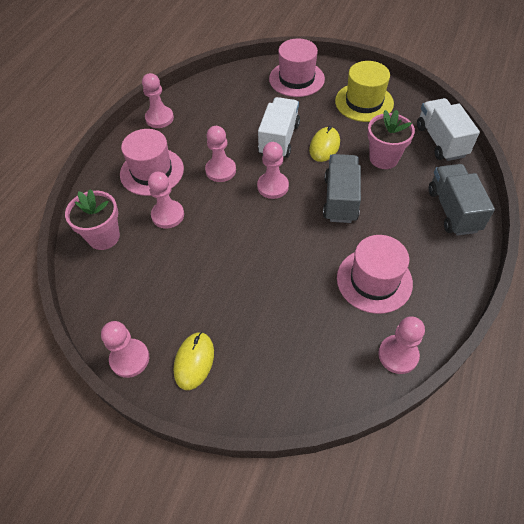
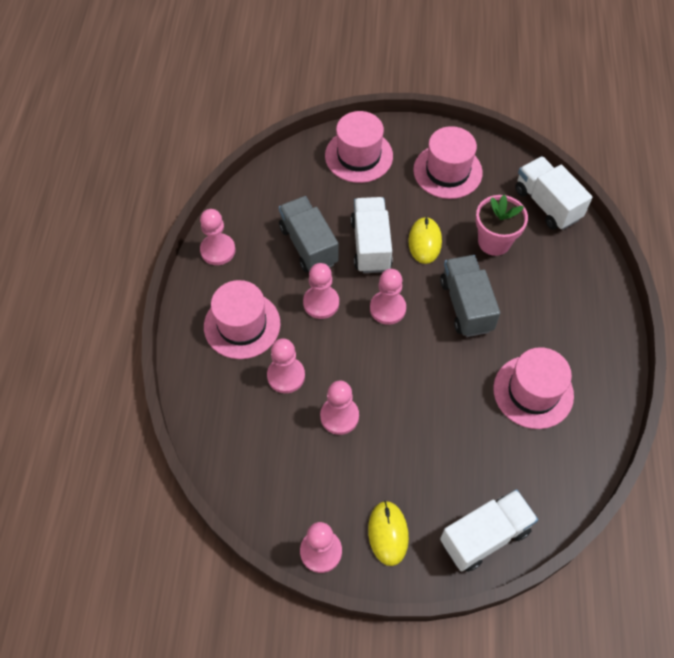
camera: 20 degrees left, 5 degrees up
pink flower pot [65,189,120,250] -> none
yellow hat [335,61,394,122] -> pink hat [413,126,483,199]
pink pawn [378,316,425,374] -> pink pawn moved to [320,381,359,435]
grey truck [429,164,495,236] -> grey truck moved to [279,196,338,273]
none -> white truck [440,489,538,572]

